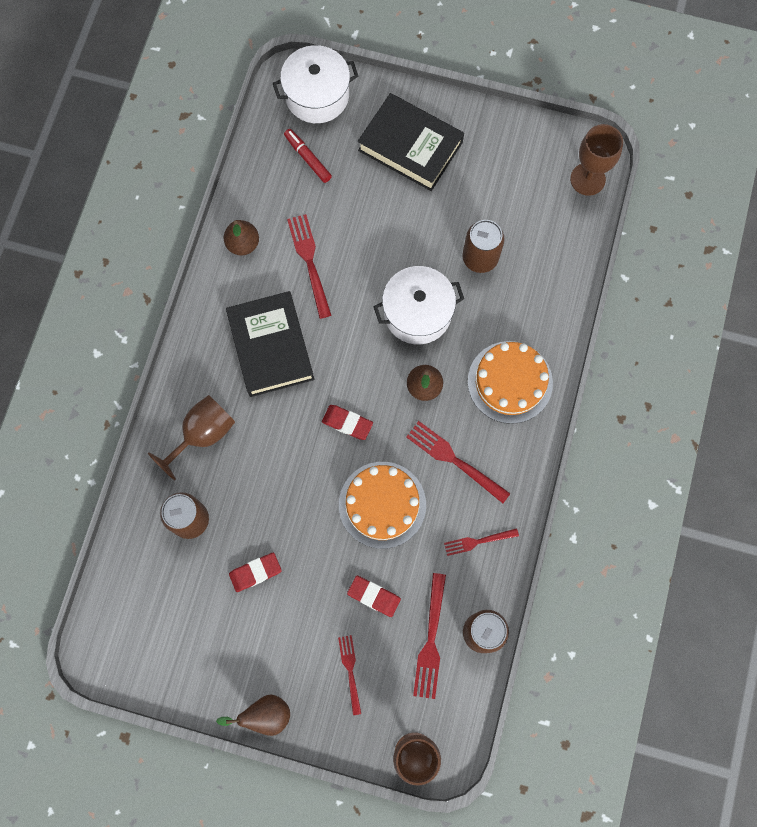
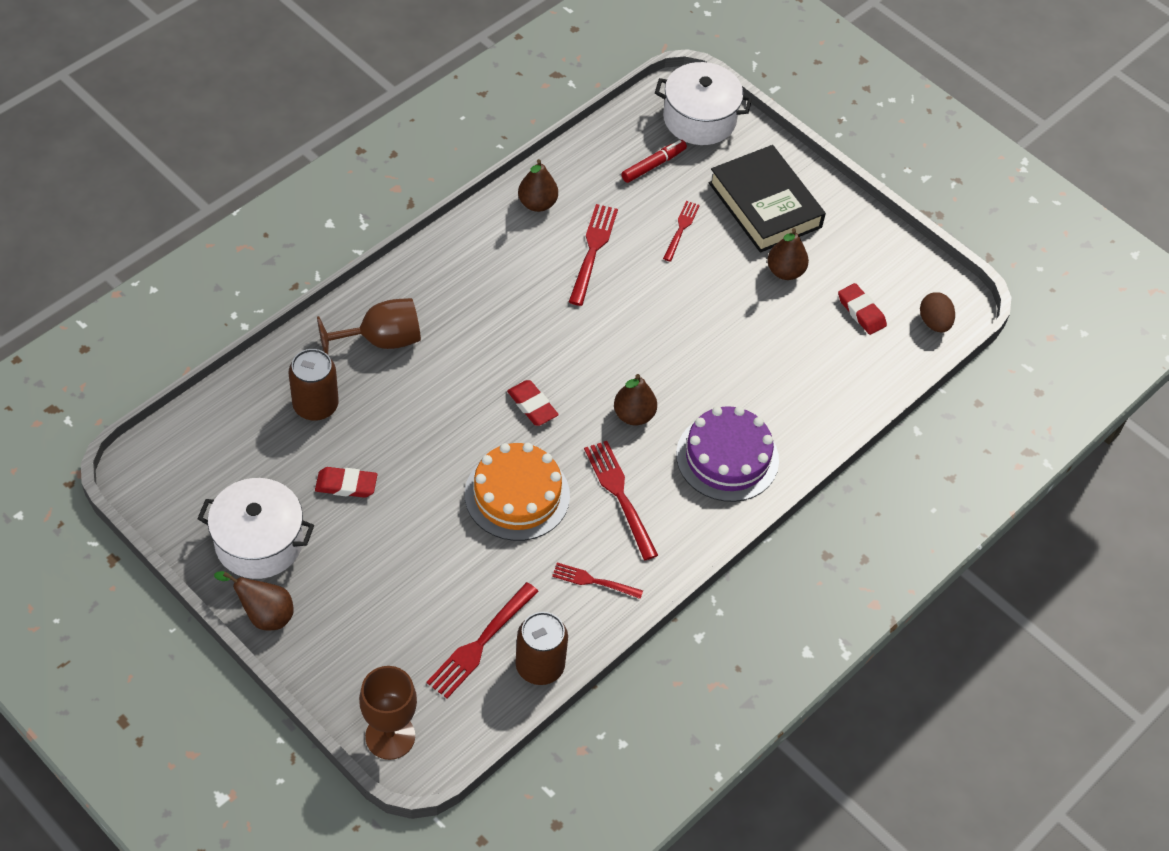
camera: 25 degrees right, 20 degrees down
black book [226,291,314,397] -> none
red marker [284,129,332,183] -> red marker turned 60 degrees clockwise [621,140,687,183]
red fork [338,635,361,715] -> red fork moved to [663,201,700,262]
red eraser [347,576,401,617] -> red eraser moved to [838,283,887,335]
white pot [373,266,464,344] -> white pot moved to [197,478,314,579]
brown can [462,220,505,273] -> none
orange cake [468,341,553,424] -> purple cake [676,406,779,502]
brown goblet [570,124,623,196] -> brown egg [920,292,955,333]
none -> brown pear [767,228,809,280]

